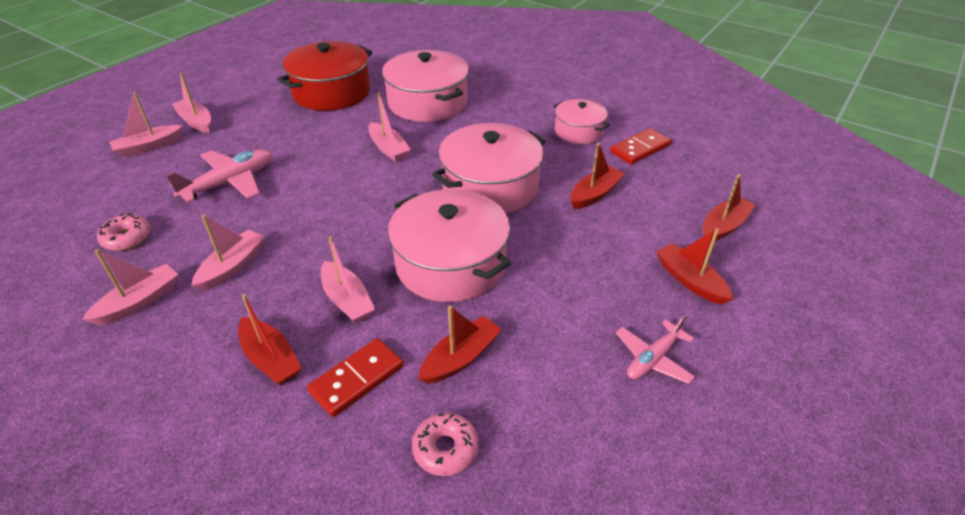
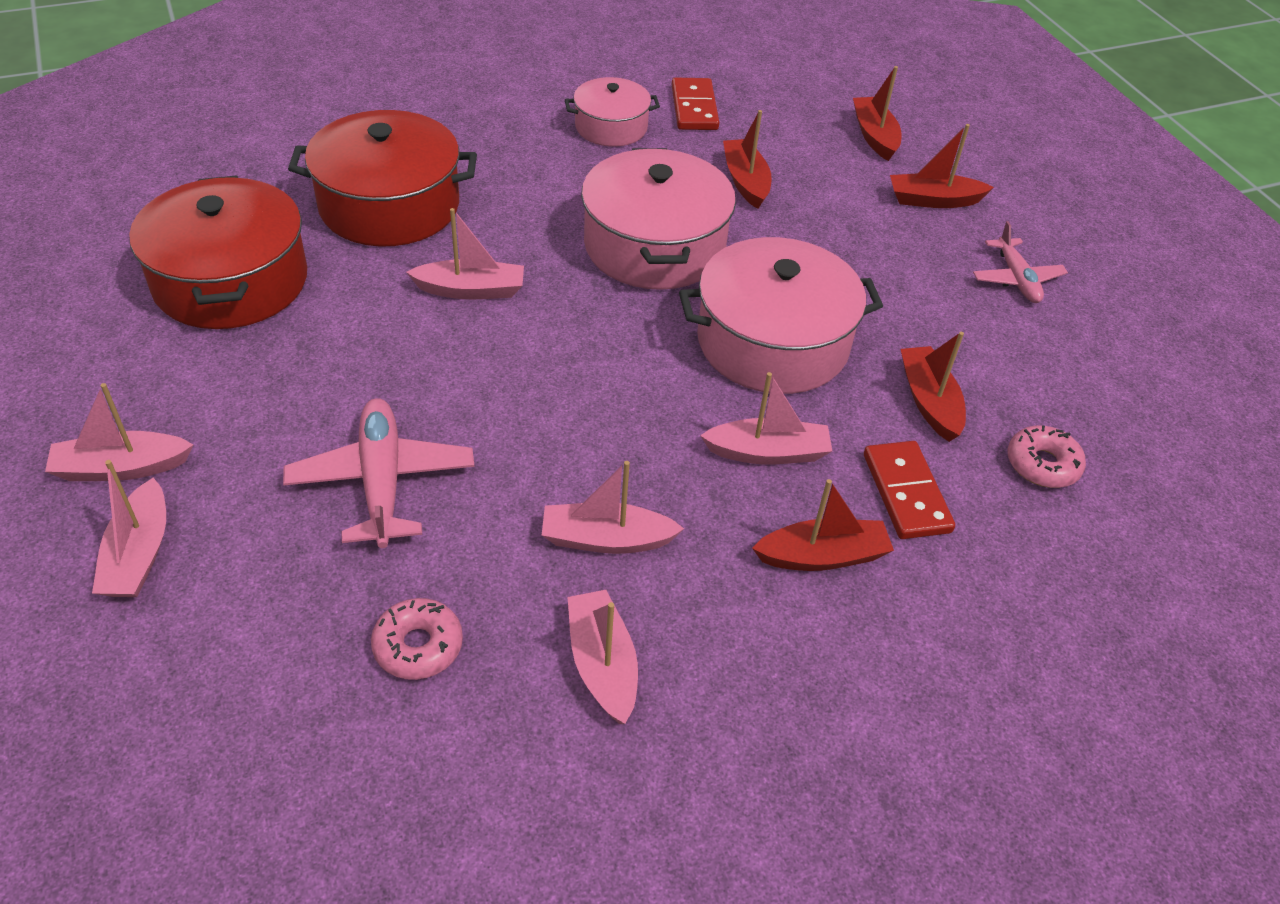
camera: 60 degrees left, 5 degrees up
pink boat [192,215,265,291] -> pink boat turned 60 degrees counterclockwise [542,461,684,554]
pink pot [382,50,469,122] -> red pot [288,110,477,247]

